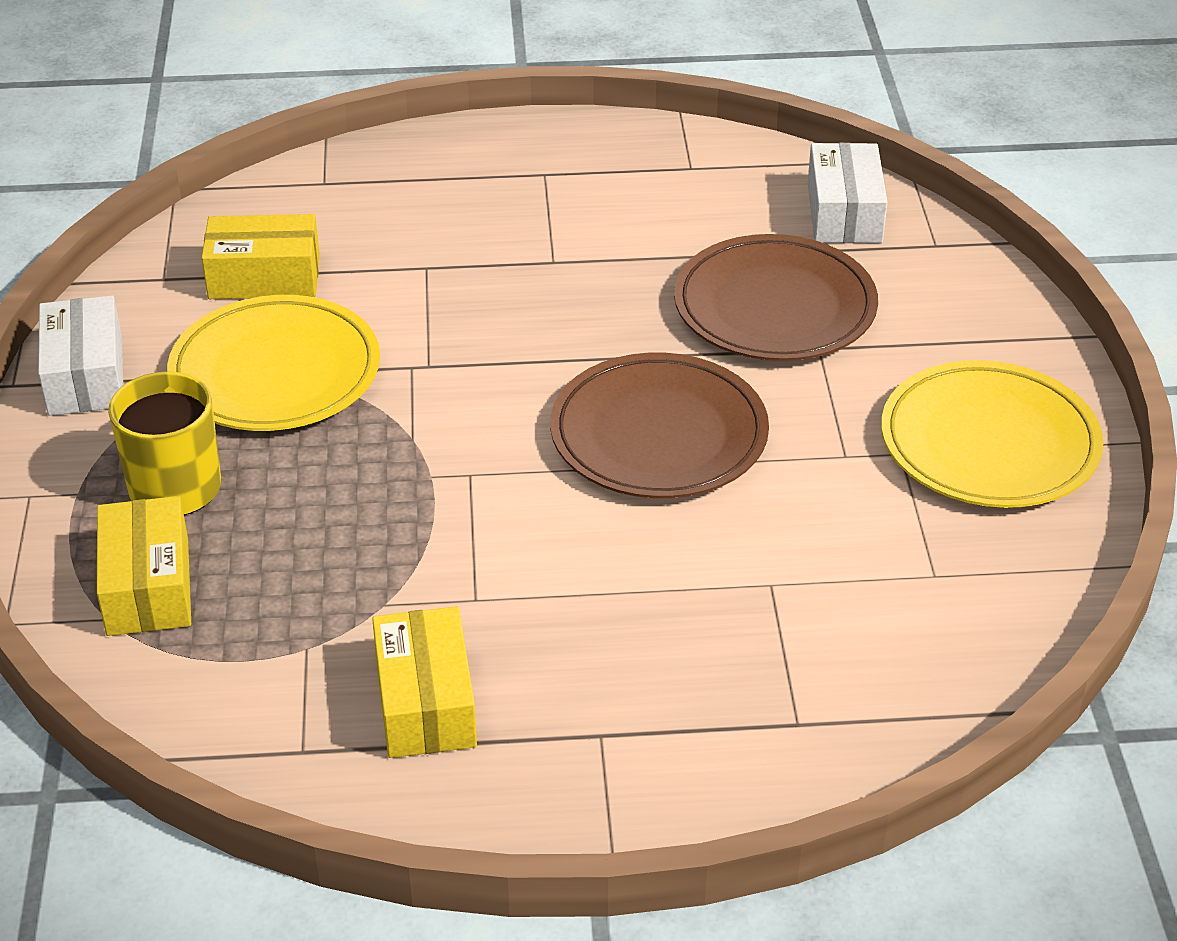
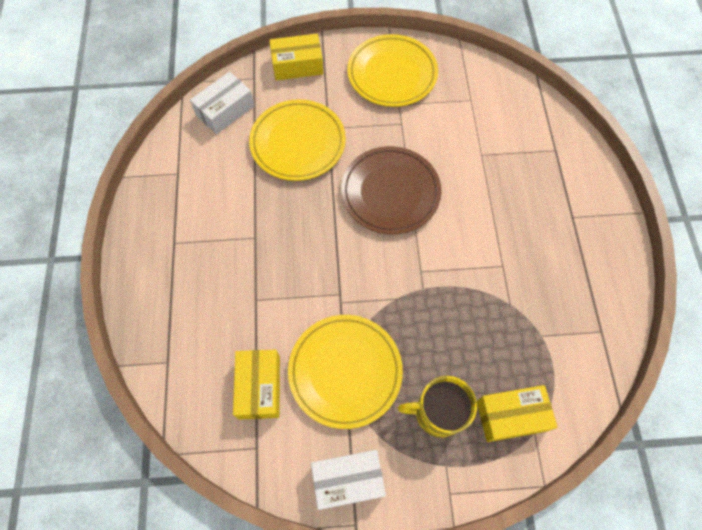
camera: 90 degrees left, 25 degrees up
yellow box [372,606,477,758] -> yellow box moved to [269,34,323,80]
brown plate [674,234,878,361] -> yellow plate [249,99,346,181]
white box [808,143,888,243] -> white box turned 45 degrees counterclockwise [190,72,255,134]

